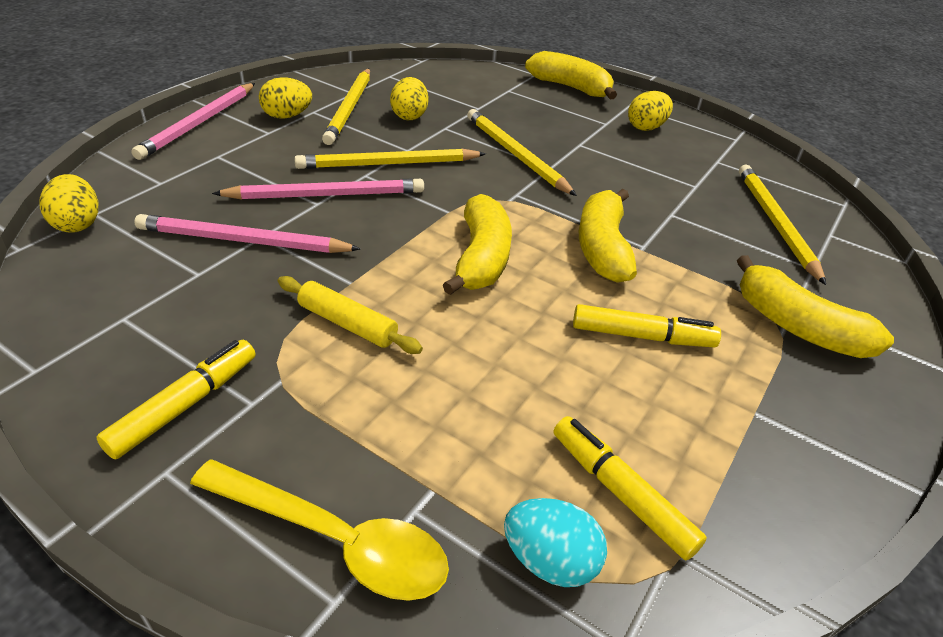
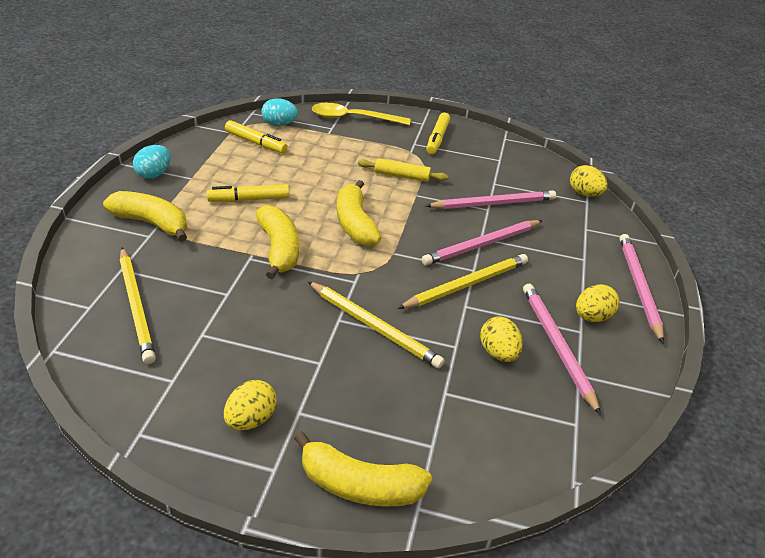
camera: 160 degrees right, 0 degrees up
yellow pencil [322,68,370,145] -> pink pencil [523,284,601,415]
none -> turquoise egg [133,145,170,179]

